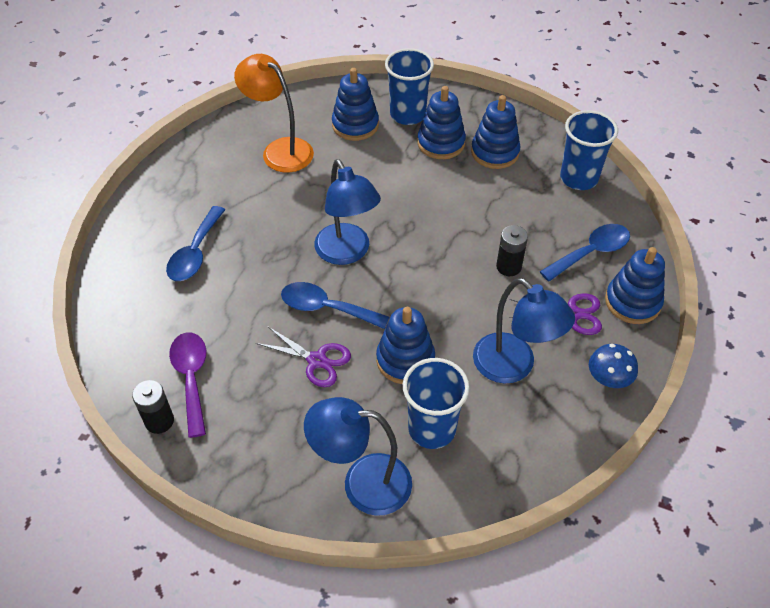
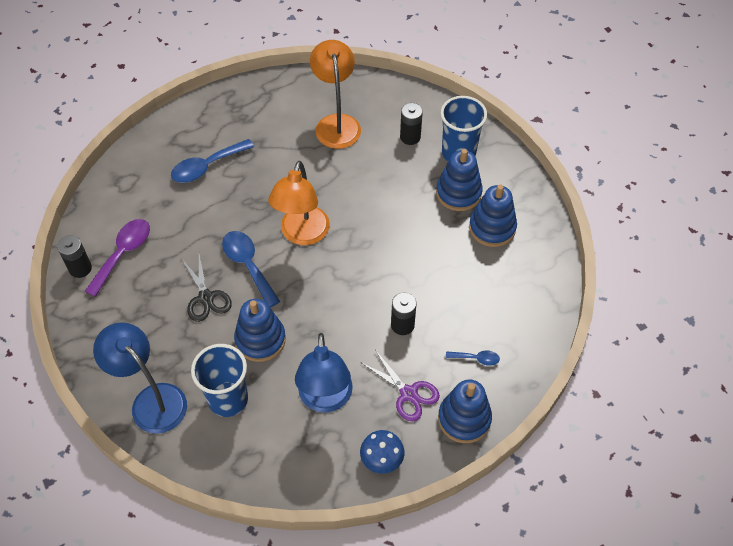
camera: 40 degrees right, 5 degrees up
purple scissors [256,326,351,387] -> black scissors [181,254,232,322]
blue lamp [314,159,381,265] -> orange lamp [268,161,330,245]
blue stacking toy [332,68,379,141] -> black battery [400,103,423,145]
blue spoon [540,224,630,281] -> blue spoon [446,350,500,366], size x0.53
blue cup [560,110,618,190] -> none

